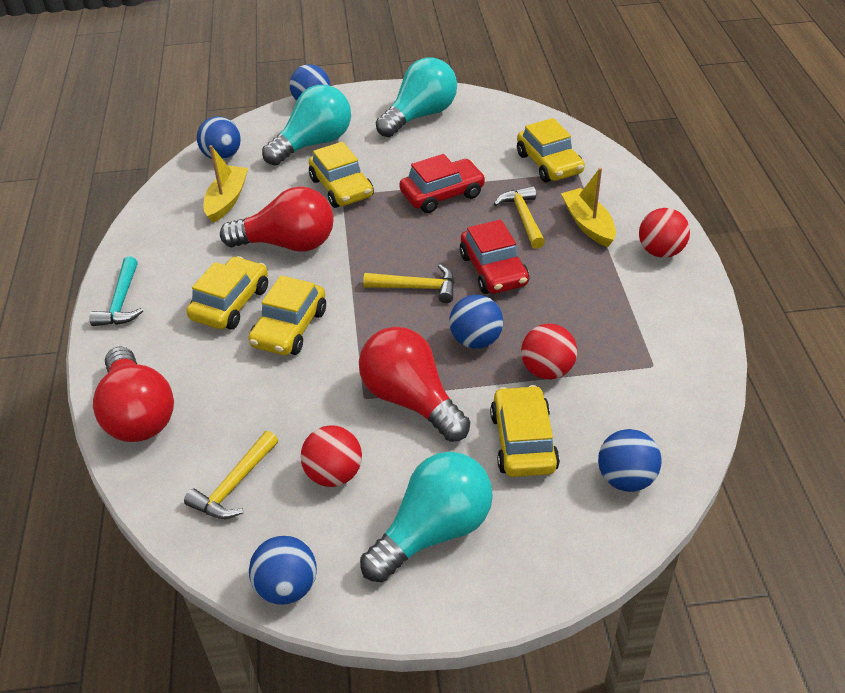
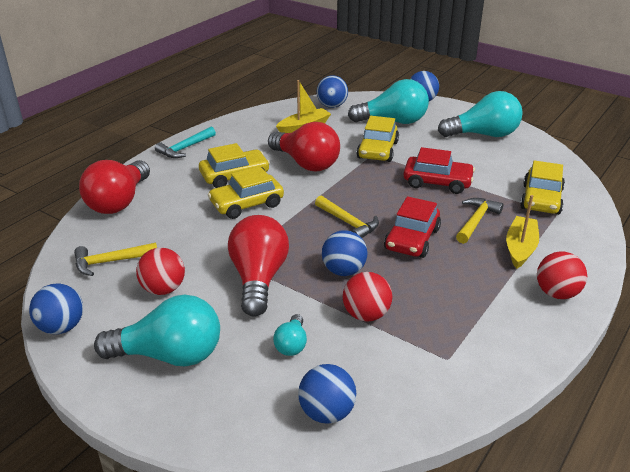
camera: 40 degrees right, 10 degrees down
yellow car [490,385,560,477] -> turquoise light bulb [273,314,307,356]

